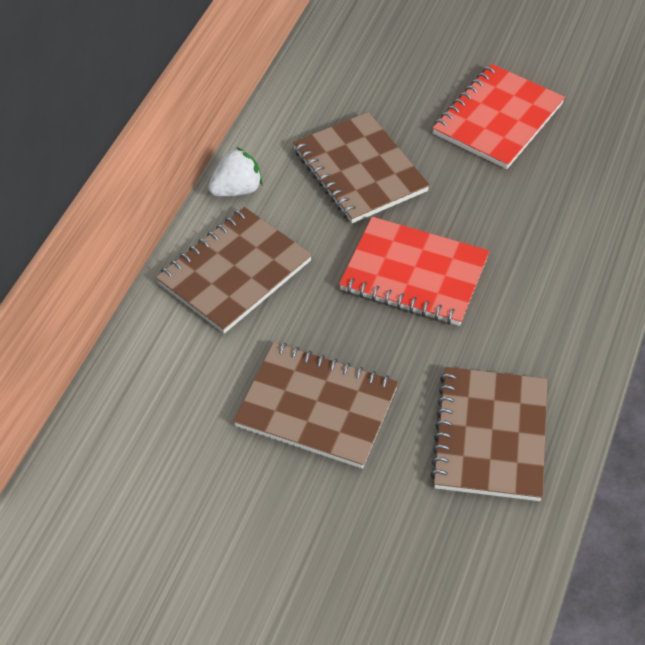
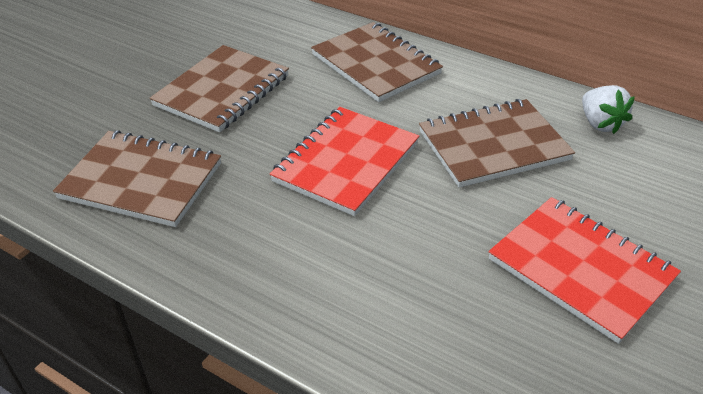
camera: 100 degrees right, 10 degrees down
white strawberry [208,147,263,196] -> white strawberry moved to [582,85,635,134]

